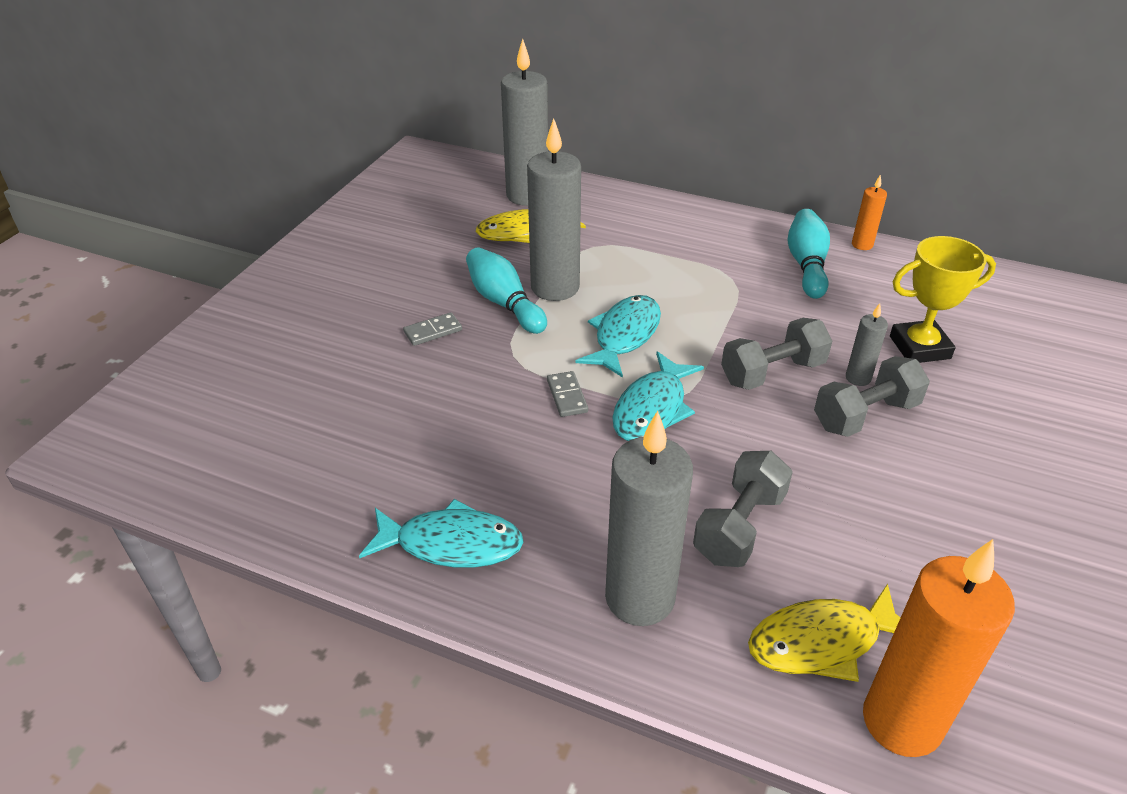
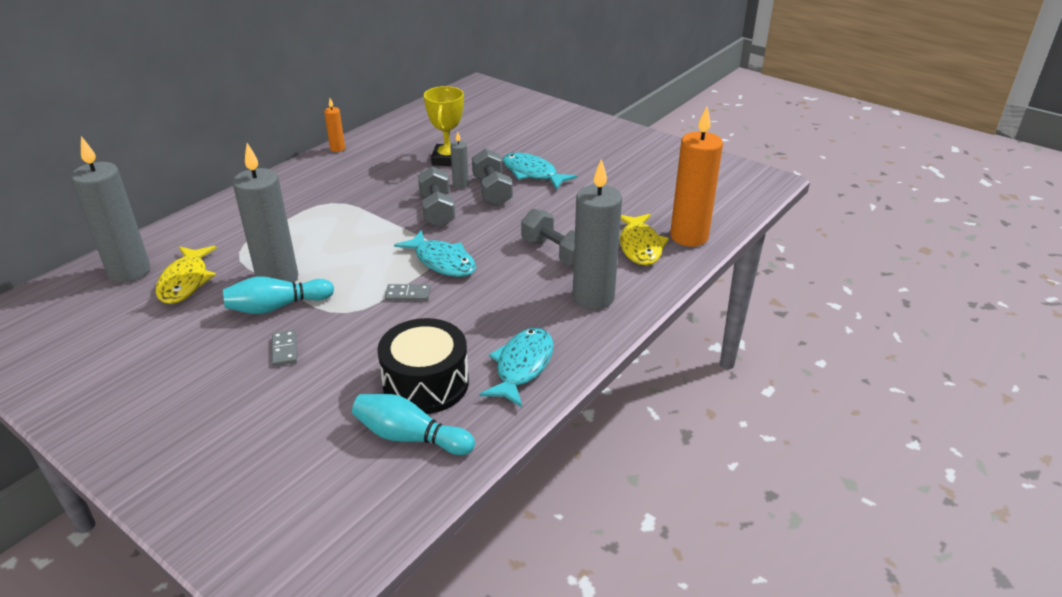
camera: 75 degrees left, 5 degrees down
turquoise fish [576,295,661,378] -> turquoise fish moved to [503,153,577,190]
turquoise bowling pin [788,209,830,299] -> turquoise bowling pin moved to [352,394,475,455]
none -> black drum [377,318,469,414]

